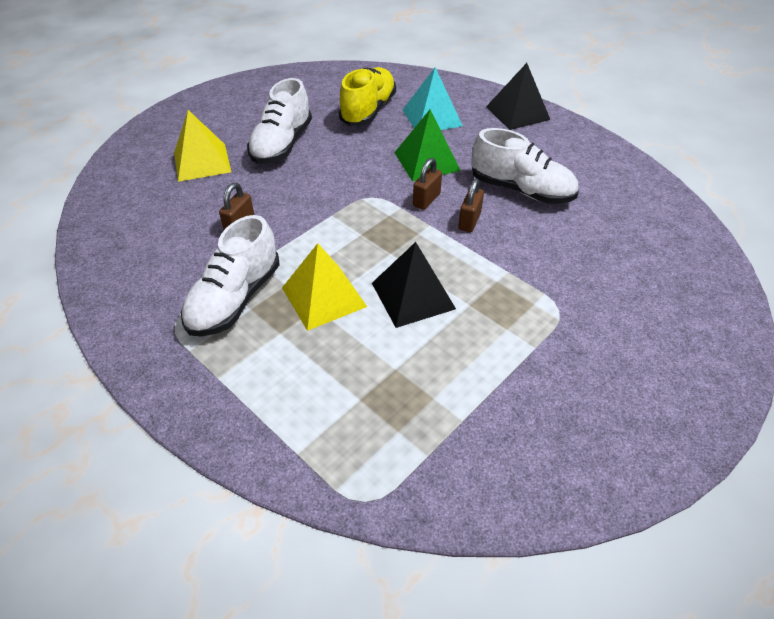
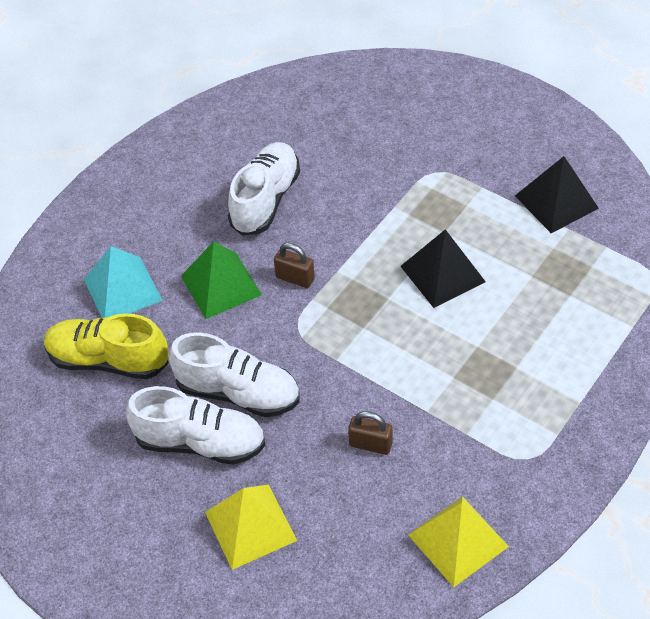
camera: 95 degrees left, 5 degrees up
white shoe [181,215,280,337] -> white shoe moved to [169,332,300,417]
yellow pyramid [282,243,367,331] -> yellow pyramid moved to [408,496,509,587]
brown padlock [458,178,484,232] -> none
black pyramid [486,63,550,130] -> black pyramid moved to [515,156,599,233]

